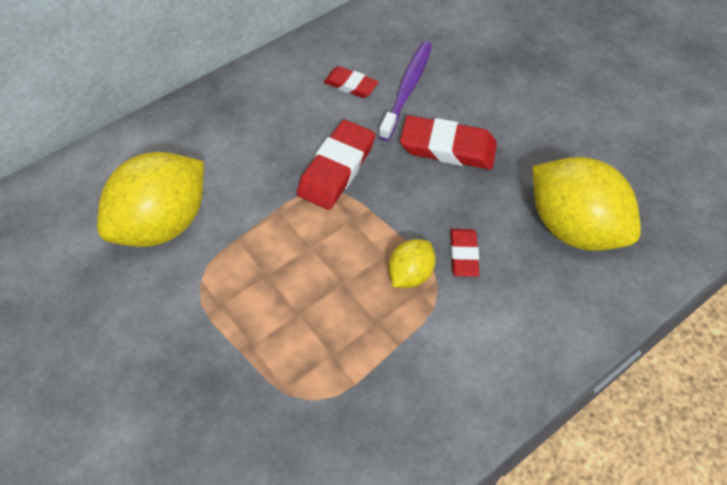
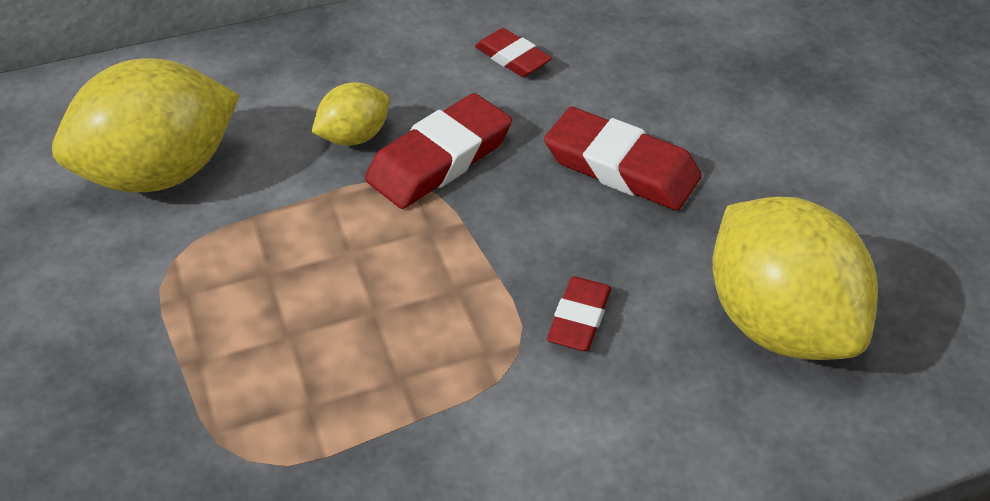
camera: 20 degrees right, 10 degrees down
purple toothbrush [378,41,432,141] -> none
yellow lemon [388,239,436,288] -> yellow lemon moved to [312,82,390,146]

